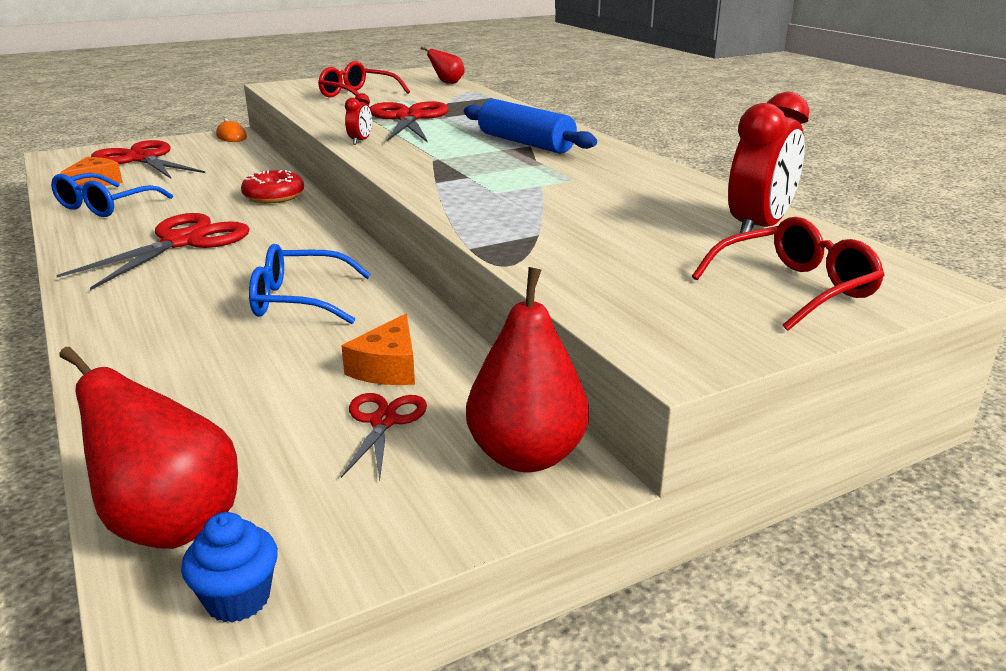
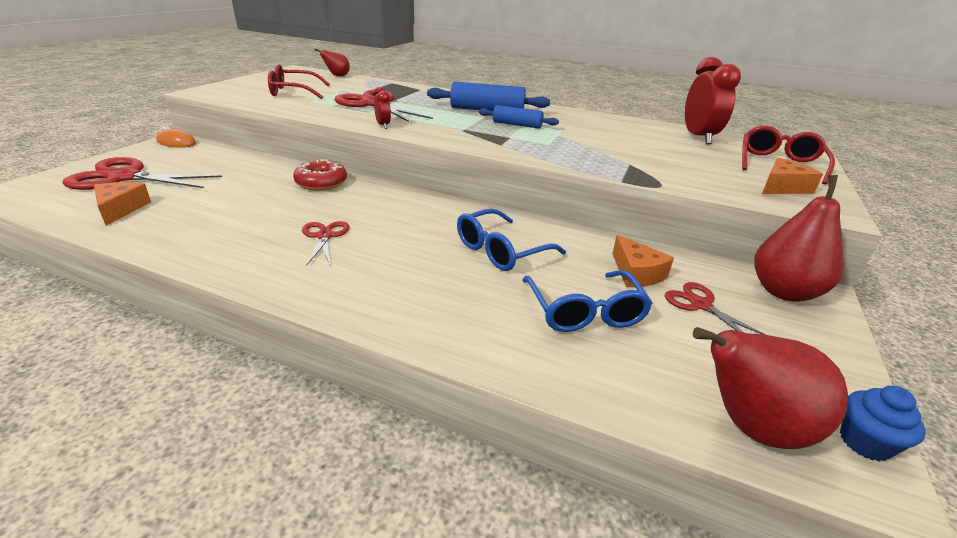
camera: 40 degrees left, 5 degrees up
blue glasses [51,173,173,217] -> blue glasses moved to [522,270,653,332]
red scissors [56,213,250,290] -> red scissors [302,221,350,266], size x0.52
none -> blue rolling pin [479,105,559,129]
none -> orange cheese [762,158,823,194]

